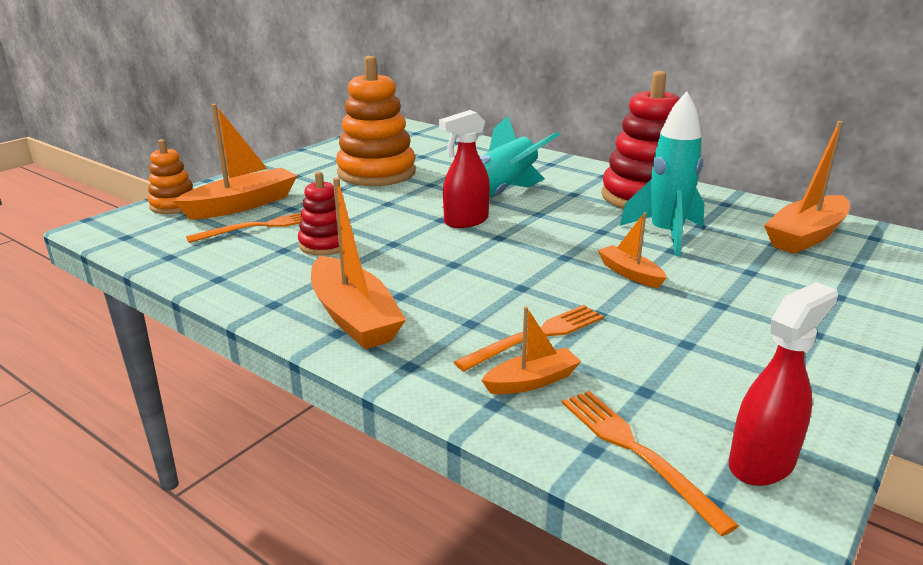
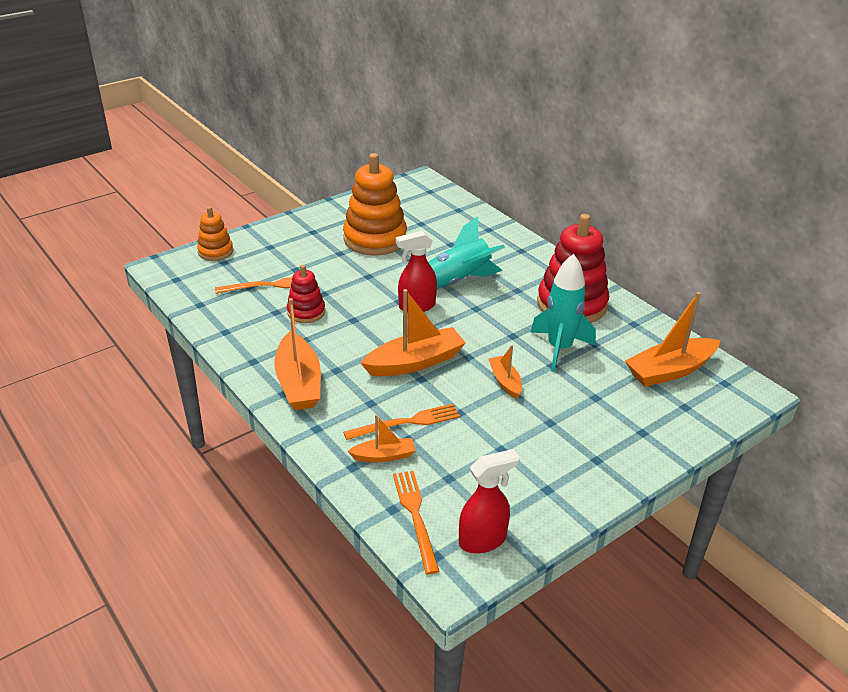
camera: 15 degrees right, 10 degrees up
orange boat [173,104,297,220] -> orange boat moved to [361,289,466,376]

